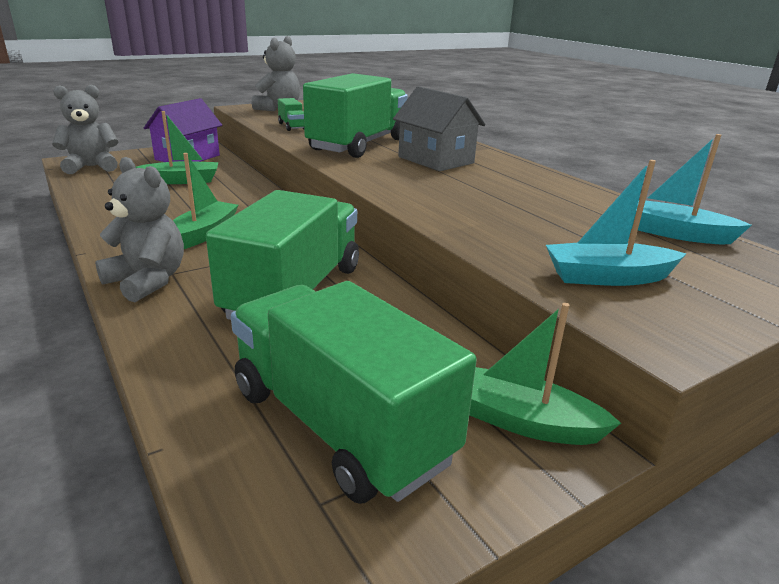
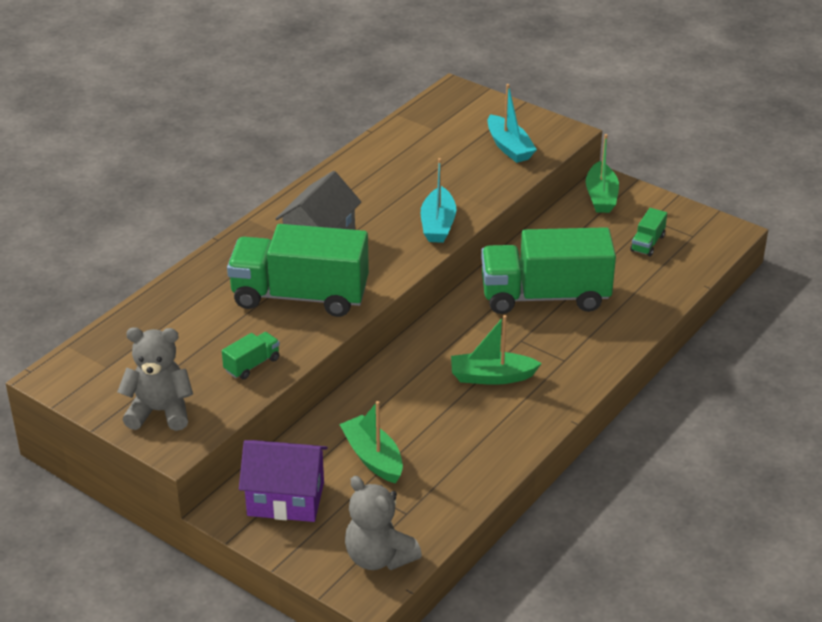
camera: 110 degrees left, 10 degrees up
grey teddy bear [95,157,184,302] -> none
green truck [231,281,477,504] -> green truck [630,208,667,256], size x0.41
turquoise boat [631,134,752,244] -> turquoise boat moved to [421,158,456,243]

